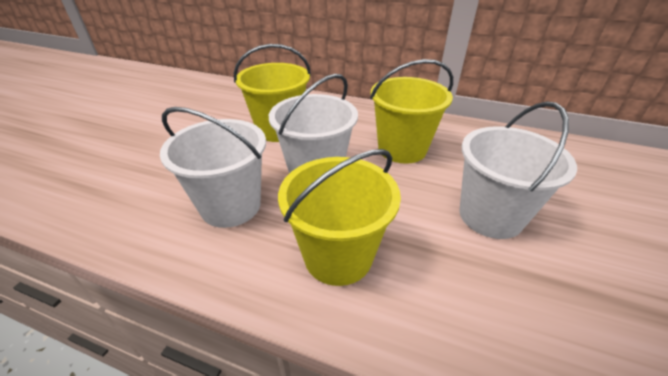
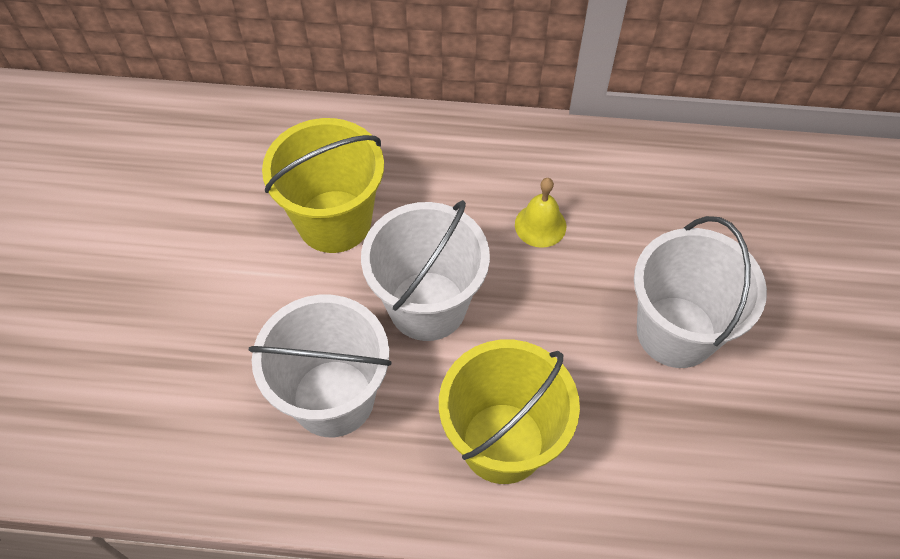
camera: 15 degrees left, 20 degrees up
yellow bucket [370,59,453,164] -> yellow bell [515,178,566,248]

